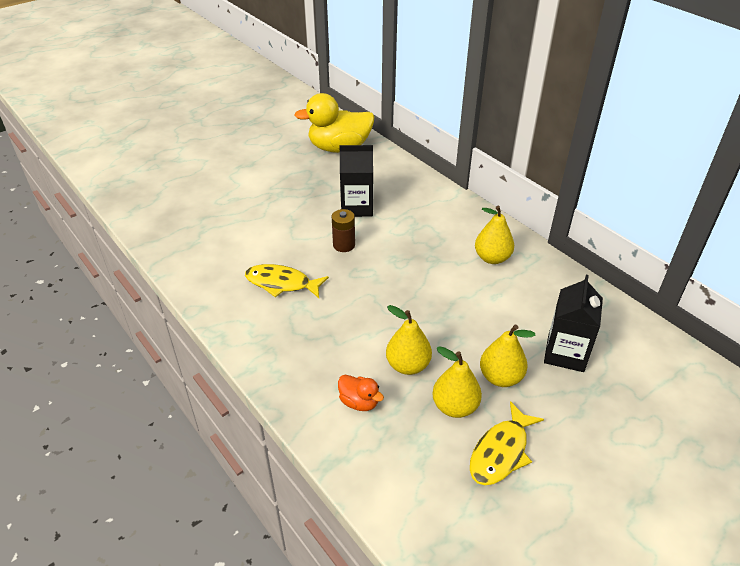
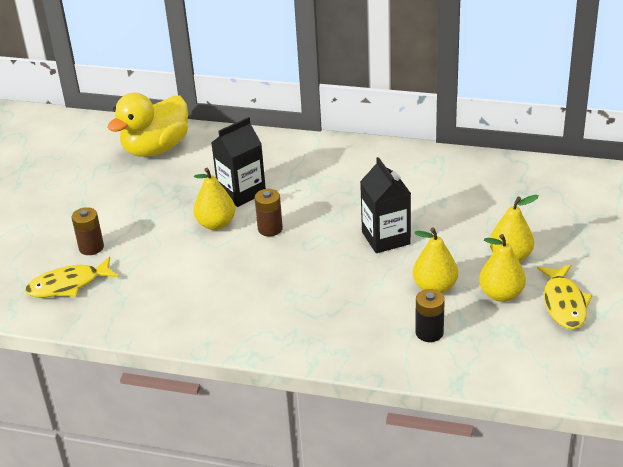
camera: 35 degrees left, 5 degrees down
yellow fish [245,264,329,298] -> yellow fish moved to [25,257,119,297]
orange duck [338,375,384,411] -> black battery [415,289,445,342]
yellow pear [475,206,514,264] -> yellow pear moved to [193,168,235,230]
black carton [544,275,603,372] -> black carton moved to [360,157,411,253]
none -> brown battery [72,207,104,255]

